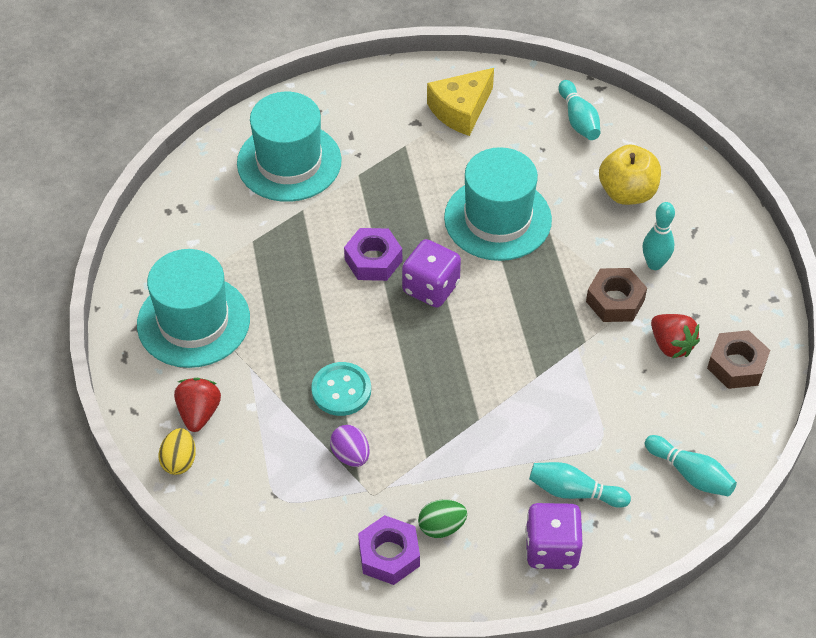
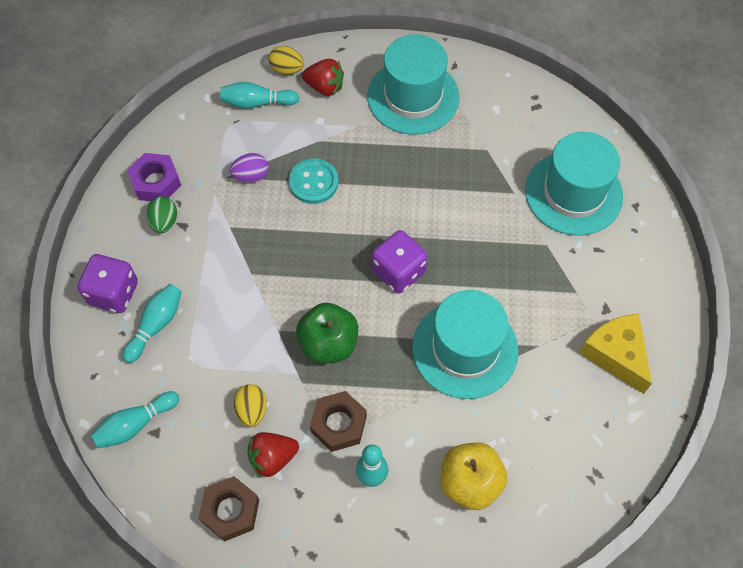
camera: 105 degrees right, 10 degrees up
purple nut [344,228,402,281] -> none
turquoise bowling pin [558,80,600,140] -> turquoise bowling pin moved to [220,82,299,109]
none -> yellow egg [233,384,267,427]
none -> green apple [296,303,358,364]

